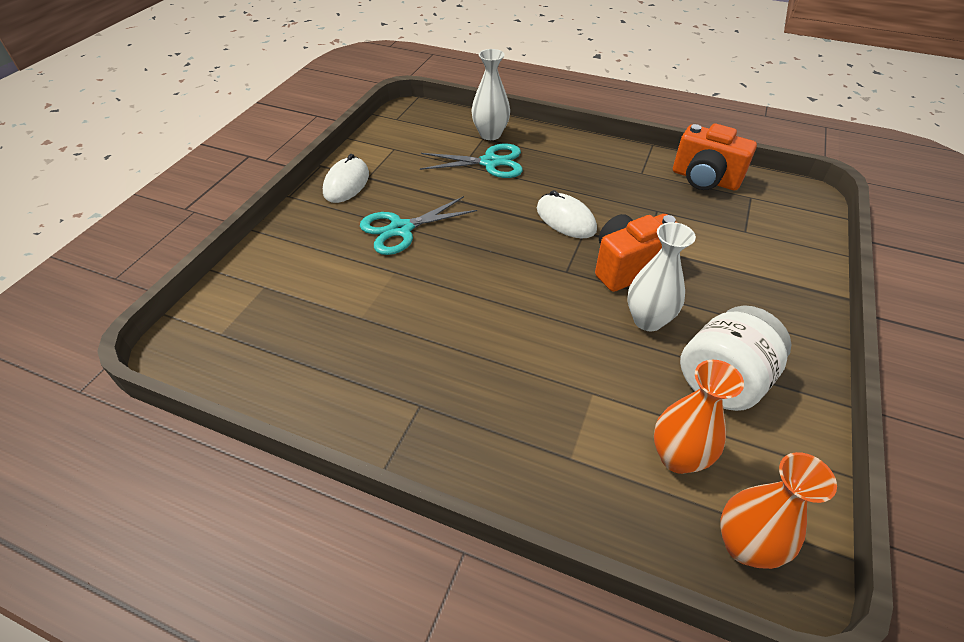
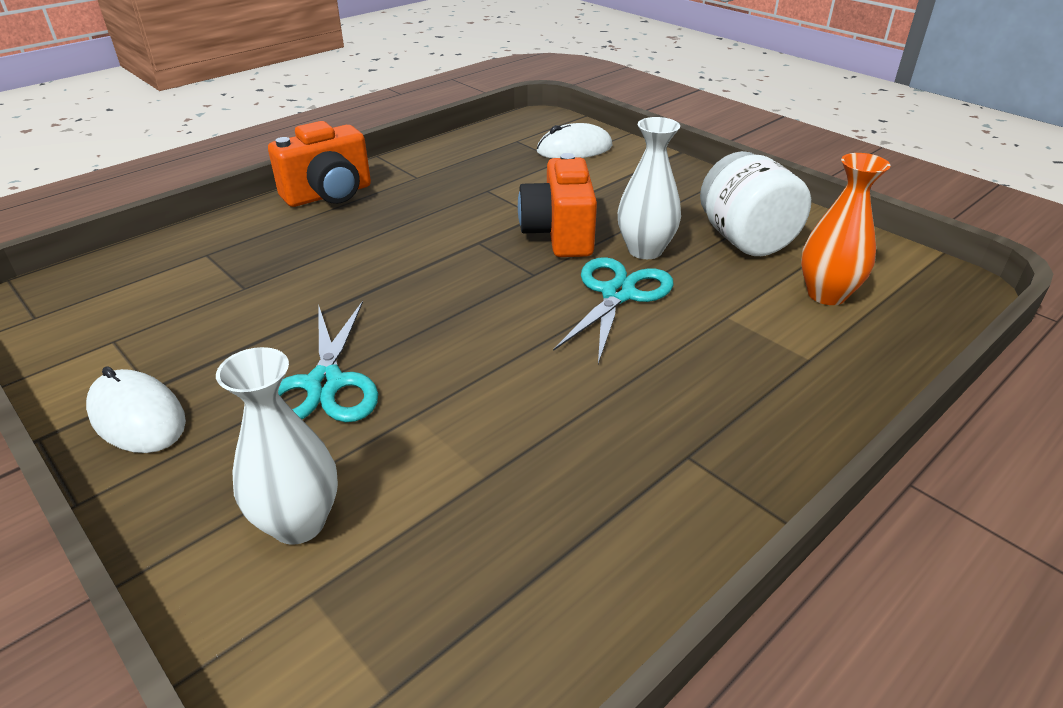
camera: 65 degrees left, 10 degrees down
turquoise scissors [420,144,523,178] -> turquoise scissors moved to [553,257,673,364]
white vase [471,49,510,140] -> white vase moved to [216,347,338,545]
white mouse [537,190,597,239] -> white mouse moved to [537,123,613,158]
orange camera [673,124,757,190] -> orange camera moved to [268,121,371,207]
orange vase [720,452,837,569] -> none

